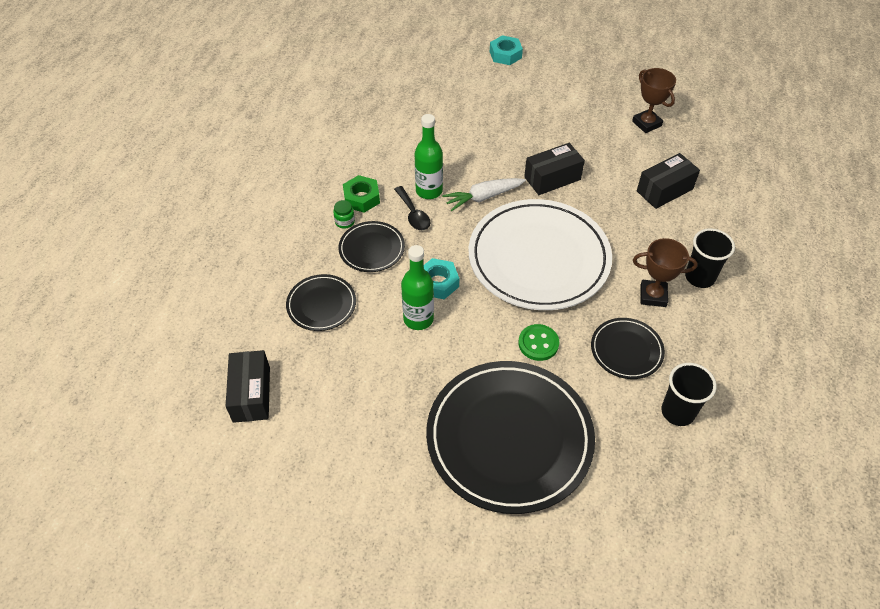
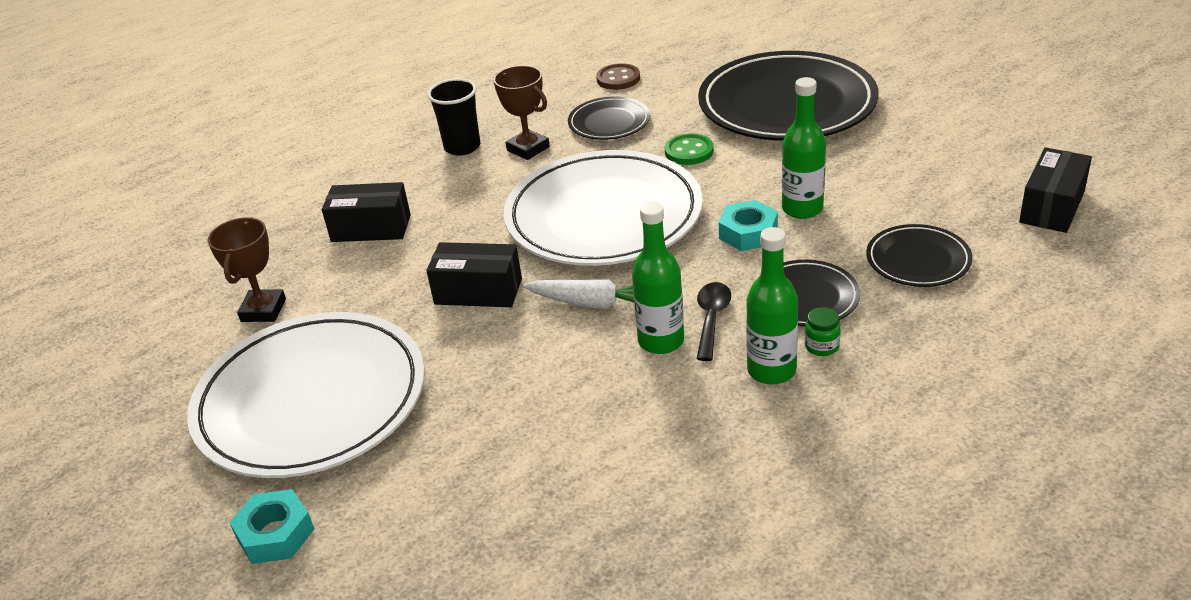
camera: 140 degrees left, 15 degrees down
green nut [343,175,380,213] -> green bottle [746,227,798,385]
black cup [661,363,716,426] -> brown button [596,63,640,90]
none -> white plate [187,312,425,478]

